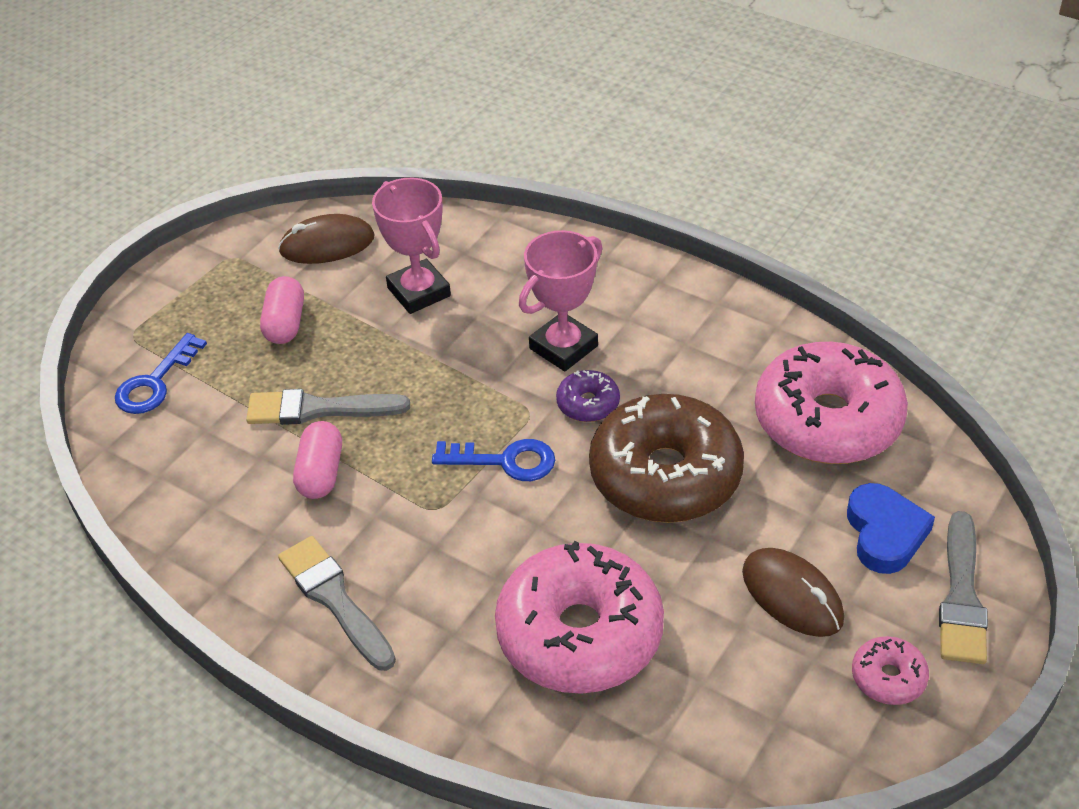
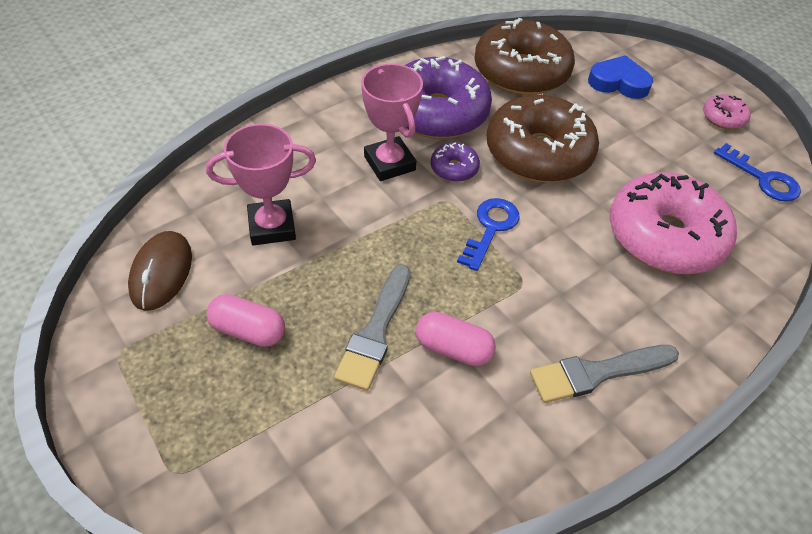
camera: 75 degrees left, 5 degrees up
blue key [115,333,207,414] -> blue key moved to [714,143,801,202]
brown mouse [742,548,844,637] -> none
pink donut [755,342,908,464] -> brown donut [475,18,575,95]
grey brush [939,511,988,664] -> none
none -> purple donut [404,56,492,139]

